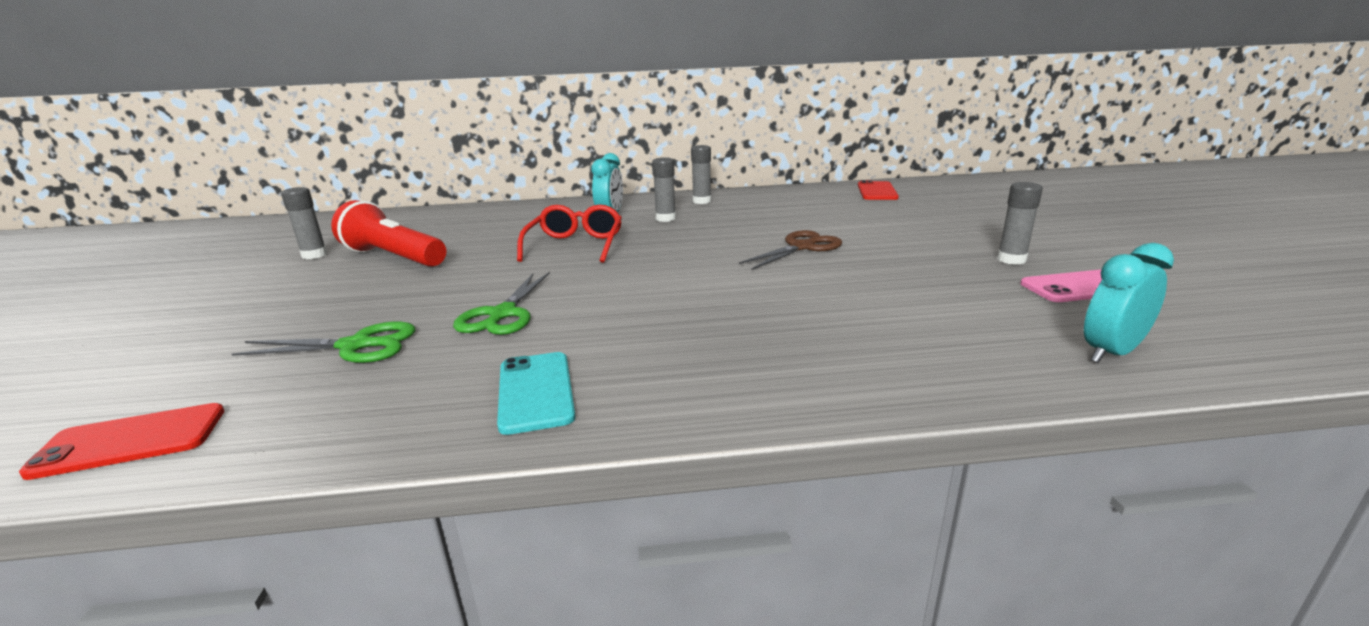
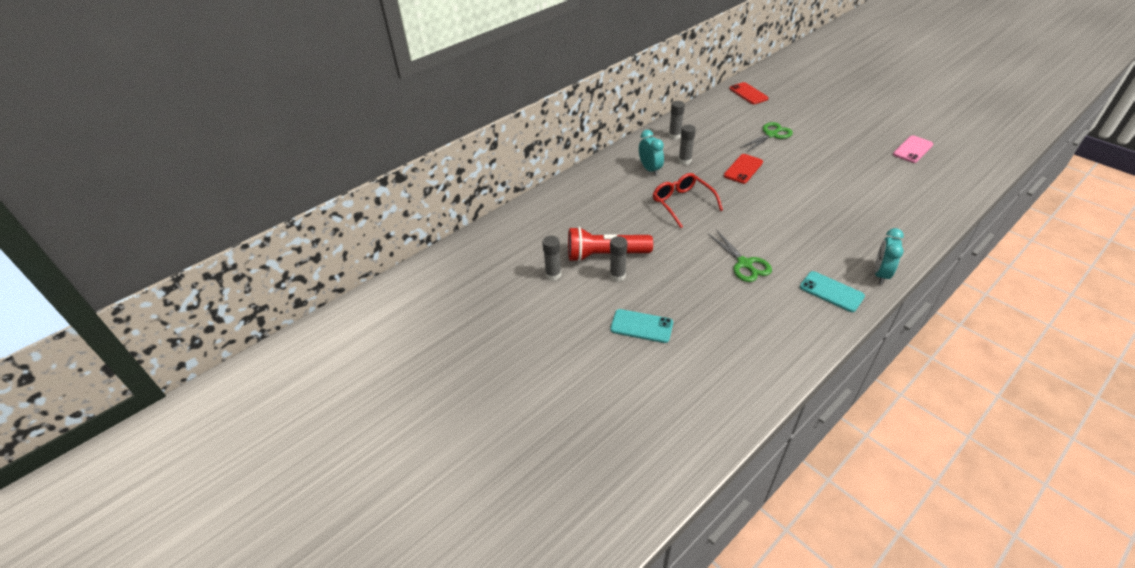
camera: 35 degrees left, 20 degrees up
red phone [19,403,224,480] -> red phone moved to [724,154,763,184]
green scissors [232,321,415,363] -> green scissors moved to [740,122,793,152]
brown scissors [739,230,842,270] -> none
grey glue stick [997,182,1043,265] -> grey glue stick moved to [610,236,627,282]
turquoise clock [1084,243,1174,363] -> turquoise clock moved to [875,228,904,284]
none -> turquoise phone [610,309,673,343]

